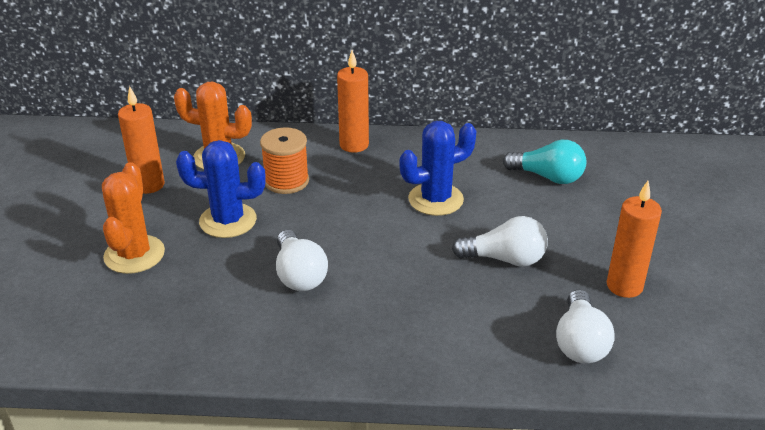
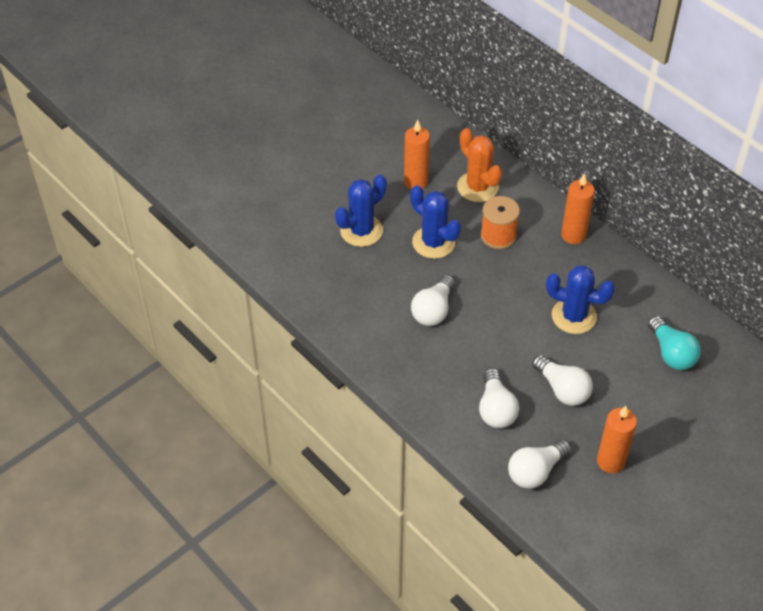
camera: 45 degrees right, 15 degrees up
orange cactus [102,162,165,274] -> blue cactus [335,174,387,247]
none -> white light bulb [479,368,519,428]

